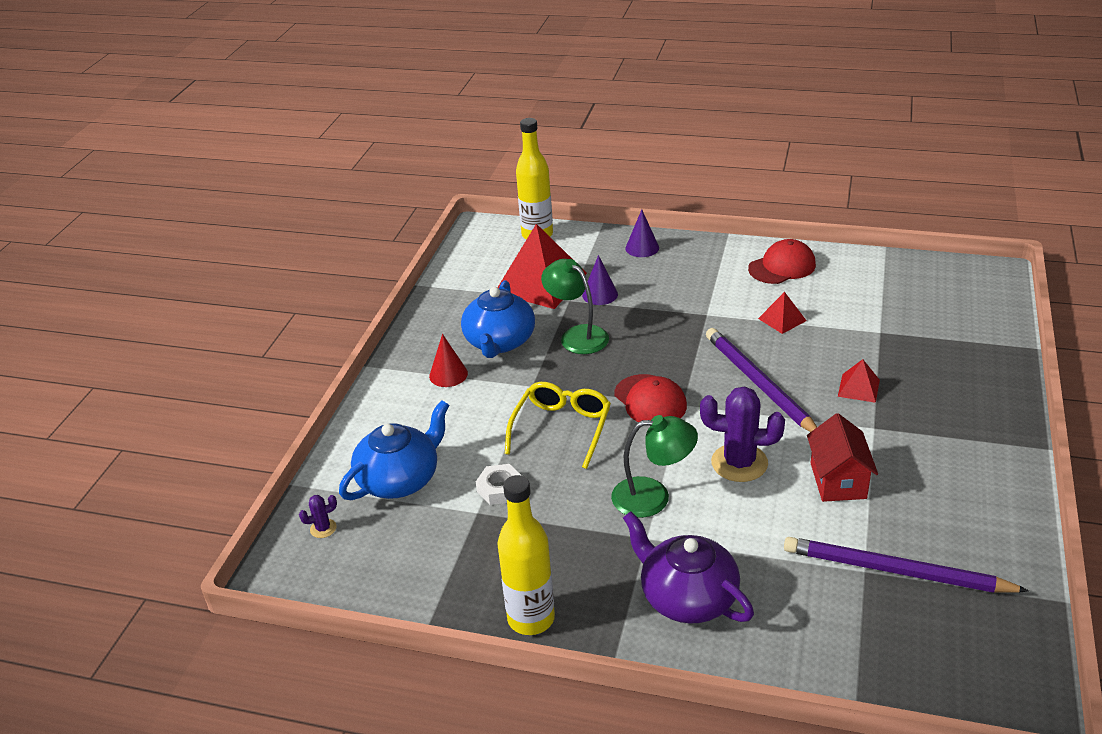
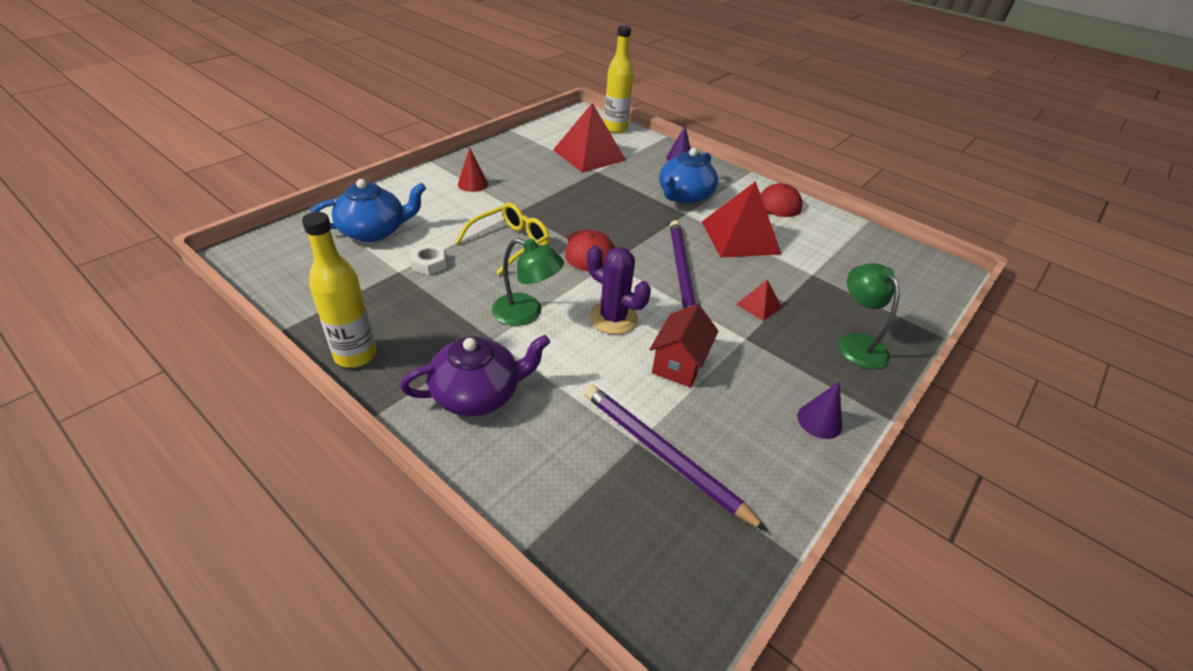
camera: 20 degrees right, 5 degrees up
purple cactus [299,495,337,538] -> none
blue teapot [461,280,535,358] -> blue teapot moved to [659,148,718,204]
green lamp [541,259,609,354] -> green lamp moved to [838,263,900,369]
purple cone [582,255,618,305] -> purple cone moved to [797,382,842,439]
purple teapot [623,511,754,624] -> purple teapot turned 90 degrees clockwise [400,335,550,416]
red pyramid [758,292,807,334] -> red pyramid [702,181,781,257], size x2.16

